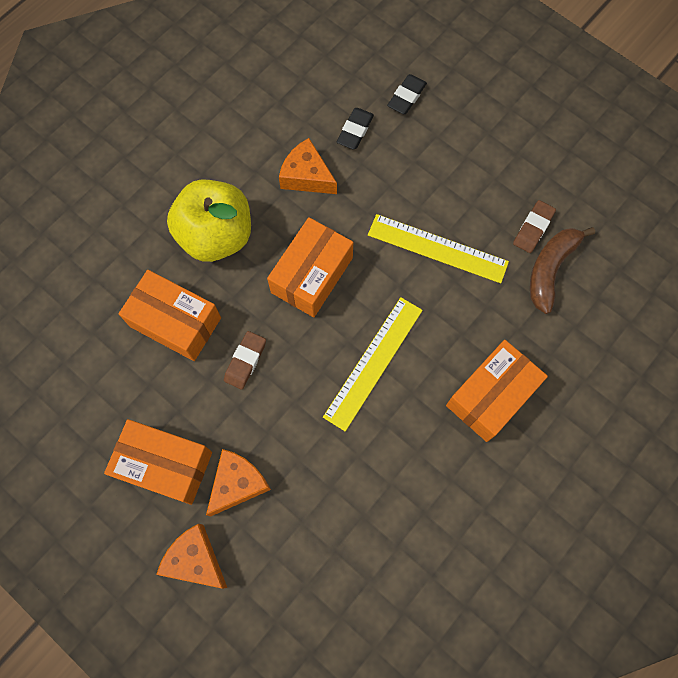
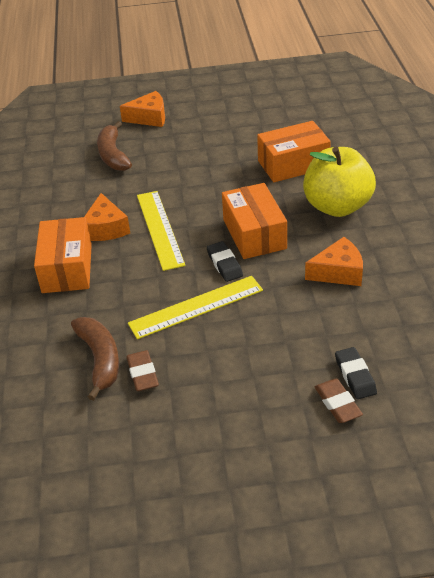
camera: 135 degrees right, 30 degrees down
orange box [104,419,212,505] -> none
orange cheese [206,449,271,517] -> orange cheese moved to [84,193,130,241]
brown eraser [224,331,266,390] -> brown eraser moved to [315,379,363,423]
black eraser [337,108,374,150] -> black eraser moved to [207,241,243,282]
none -> brown banana [97,121,132,171]

